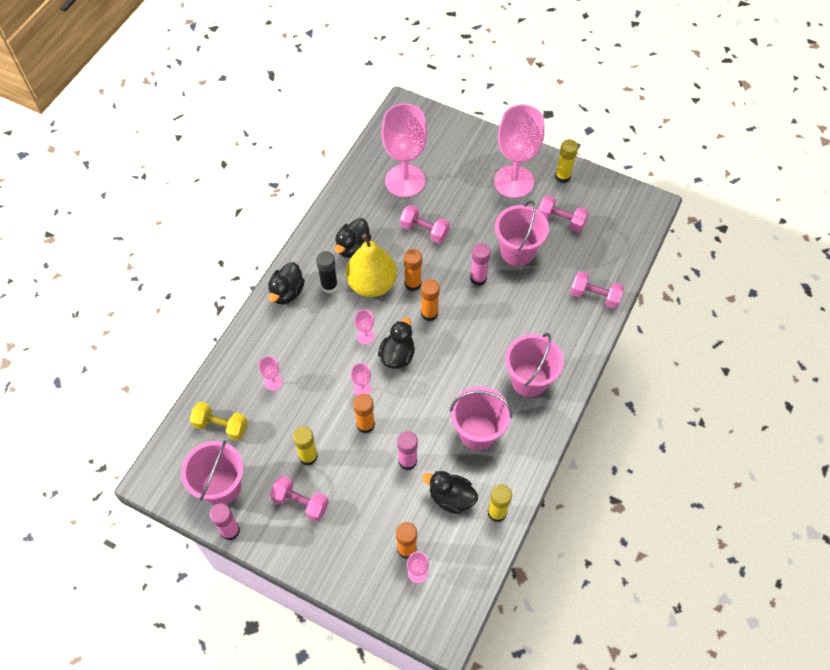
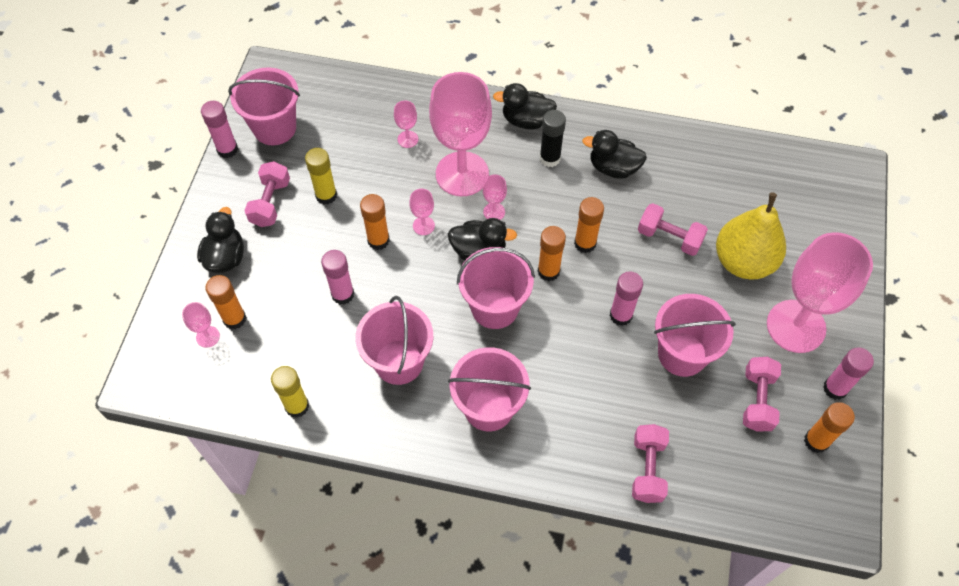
camera: 75 degrees right, 0 degrees up
yellow dumbbell [190,401,248,441] -> none
yellow pear [346,234,397,297] -> yellow pear moved to [716,192,786,280]
pink goblet [382,104,427,197] -> pink goblet moved to [429,72,492,196]
pink dumbbell [400,205,450,243] -> pink dumbbell turned 75 degrees counterclockwise [638,203,708,256]
black duck [422,471,478,514] -> black duck moved to [197,207,244,273]
yellow glue stick [555,139,578,183] -> pink glue stick [823,347,874,400]
none -> pink bucket [457,247,535,329]
none -> orange glue stick [804,402,855,453]

